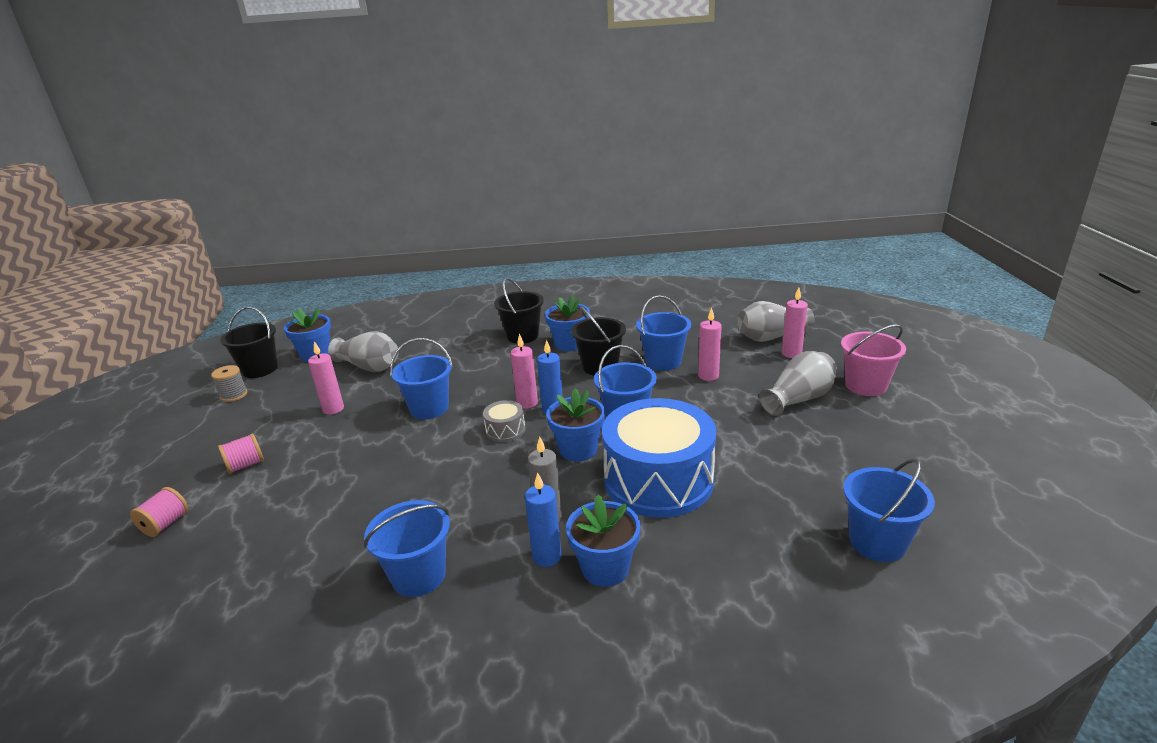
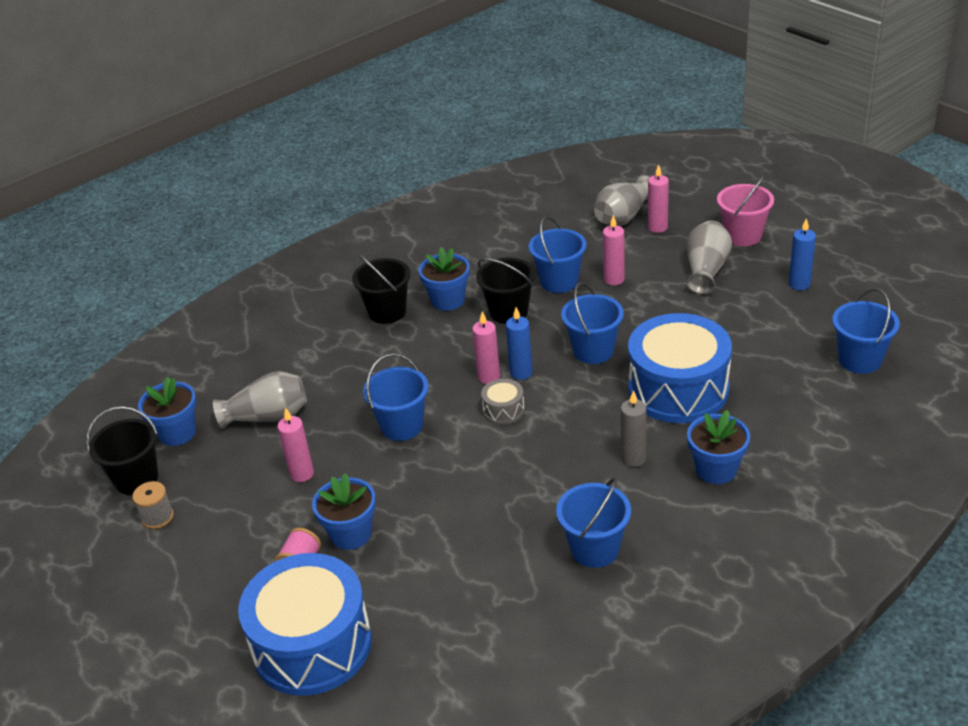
camera: 35 degrees left, 10 degrees up
pink spool [130,487,188,537] -> blue drum [238,553,372,696]
blue candle [525,472,561,567] -> blue candle moved to [789,218,816,290]
blue flower pot [546,388,605,461] -> blue flower pot moved to [312,473,376,550]

